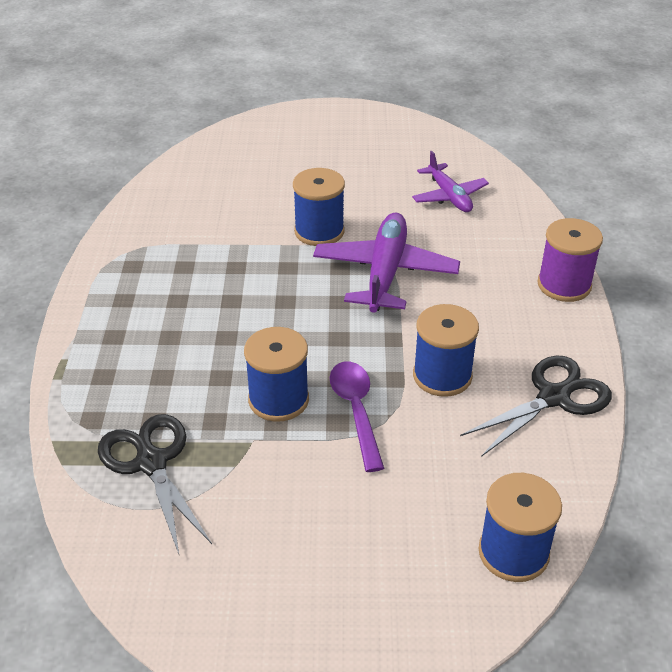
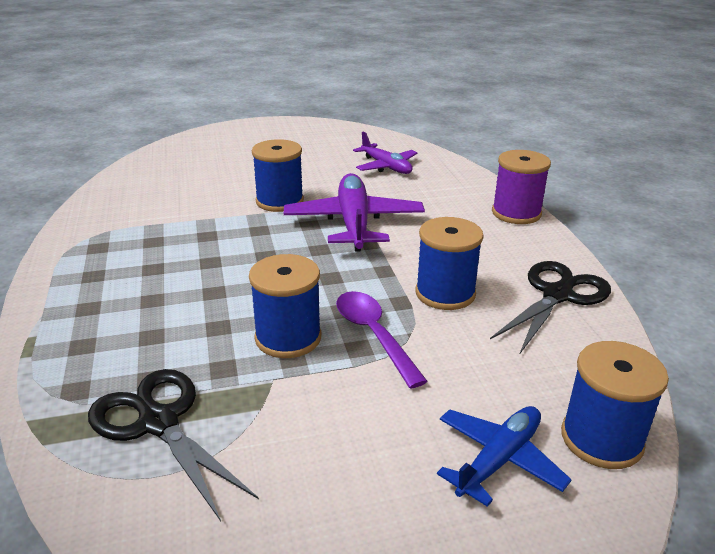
camera: 15 degrees left, 10 degrees down
none -> blue plane [437,406,572,507]

